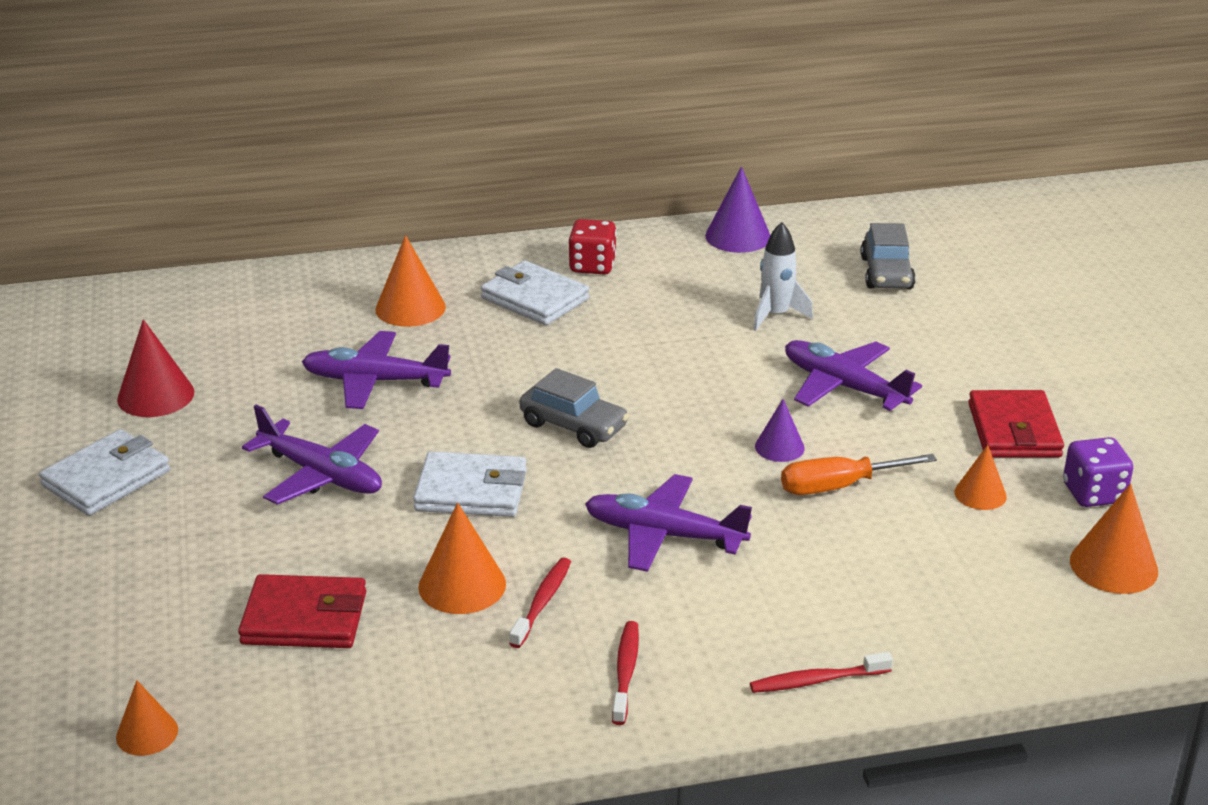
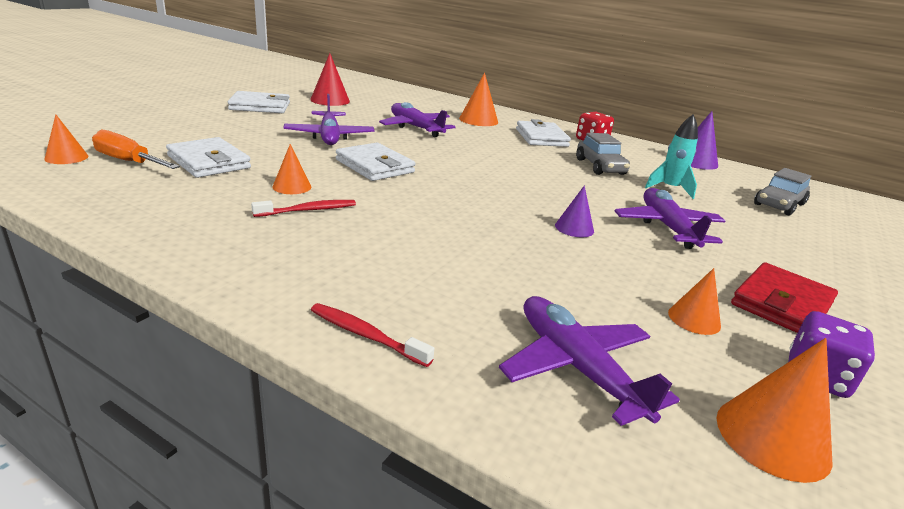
camera: 40 degrees right, 5 degrees down
red wallet [238,574,366,648] -> white wallet [166,137,251,178]
orange cone [418,503,506,614] -> orange cone [272,144,311,194], size x0.63
grey car [520,368,629,448] -> grey car moved to [576,133,630,175]
purple plane [585,474,752,572] -> purple plane moved to [499,296,680,426]
red toothbrush [612,621,639,725] -> none
white rocket [753,222,813,331] -> turquoise rocket [645,114,698,199]
orange screwdriver [781,454,937,495] -> orange screwdriver moved to [92,130,180,169]

